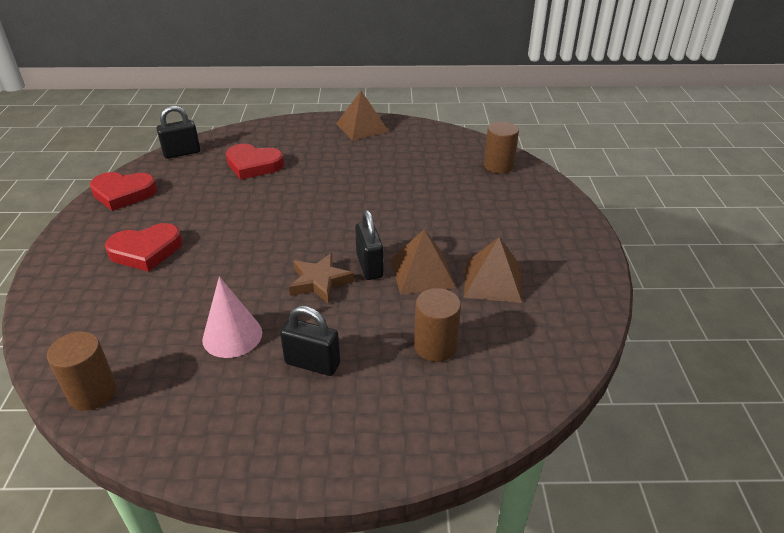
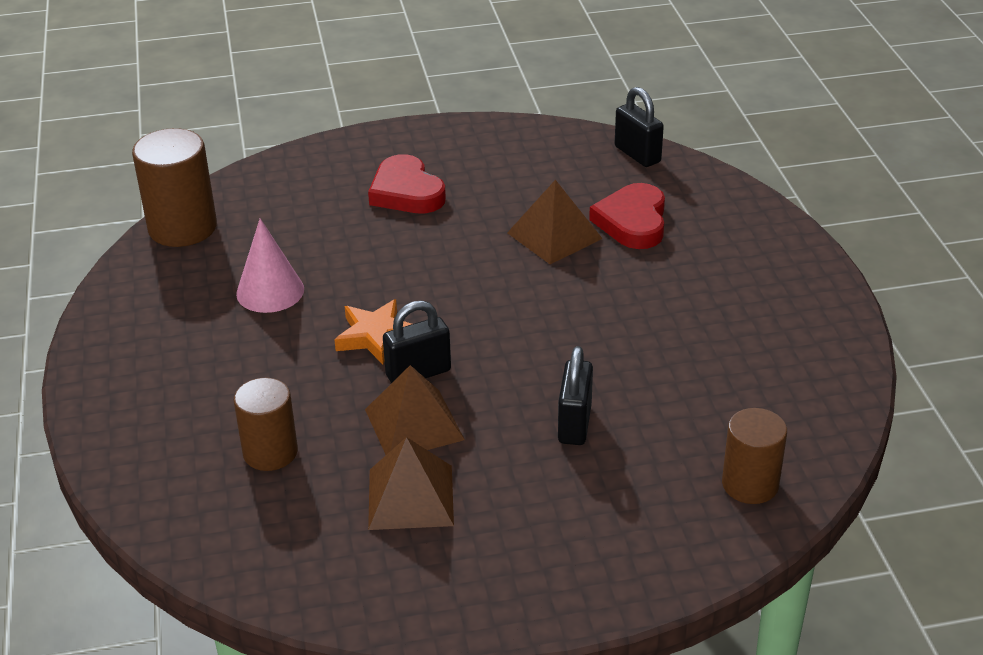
camera: 80 degrees right, 0 degrees up
brown cylinder [47,332,117,411] -> brown cylinder [132,128,217,247], size x1.51
red heart [90,172,157,211] -> none
black padlock [280,306,340,376] -> black padlock moved to [558,346,593,445]
brown star [289,253,354,304] -> orange star [334,299,412,365]
brown pyramid [336,91,389,141] -> brown pyramid moved to [507,180,603,264]

